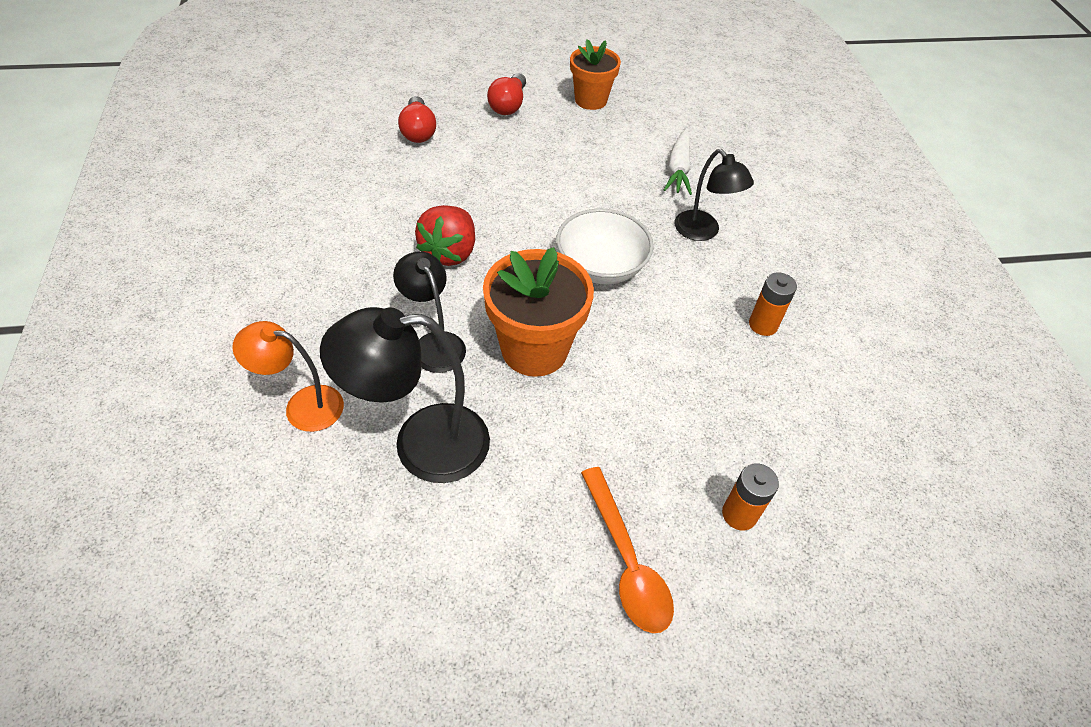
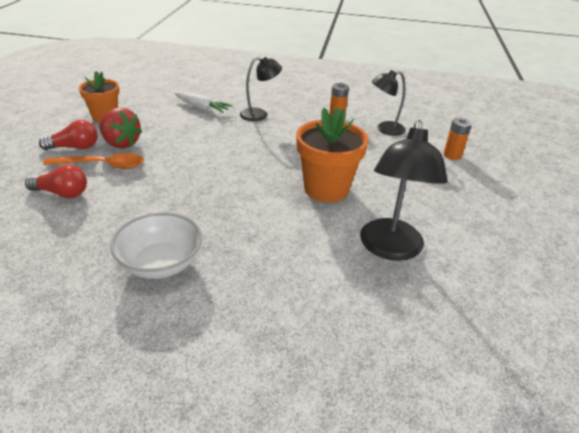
camera: 70 degrees left, 15 degrees down
orange lamp [232,321,344,432] -> none
black lamp [393,252,466,373] -> black lamp moved to [372,70,406,136]
red strawberry [415,205,475,266] -> red strawberry moved to [99,107,142,149]
red light bulb [487,73,526,115] -> red light bulb turned 45 degrees counterclockwise [39,120,98,150]
white bowl [556,208,654,284] -> white bowl moved to [110,212,202,279]
orange spoon [581,467,674,633] -> orange spoon moved to [43,153,144,169]

